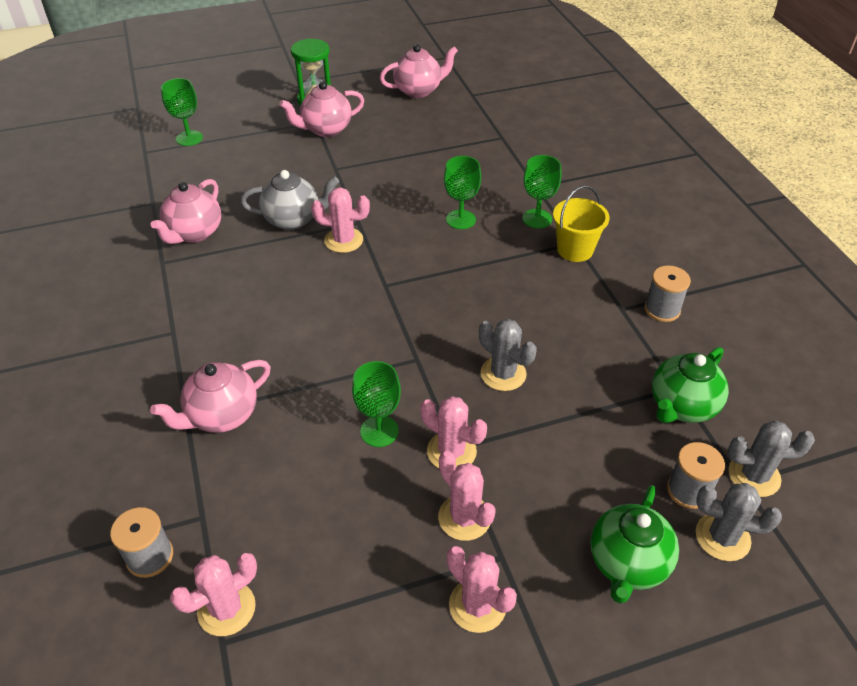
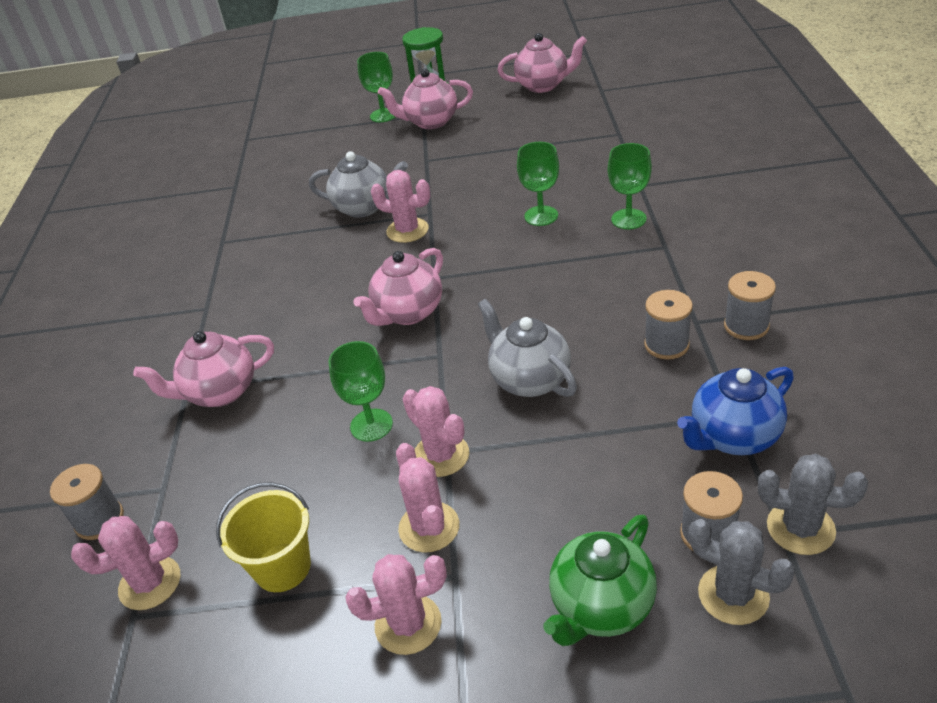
camera: 20 degrees right, 5 degrees down
pink teapot [151,179,221,244] -> pink teapot moved to [354,248,443,326]
green goblet [161,78,203,146] -> green goblet moved to [357,52,395,122]
pink cactus [447,546,517,633] -> pink cactus turned 75 degrees counterclockwise [346,554,447,655]
grey cactus [479,319,537,391] -> grey teapot [478,299,577,397]
yellow bucket [553,186,610,262] -> yellow bucket moved to [216,482,311,592]
green teapot [652,347,729,423] -> blue teapot [677,367,794,455]
none -> grey spool [644,290,693,360]

